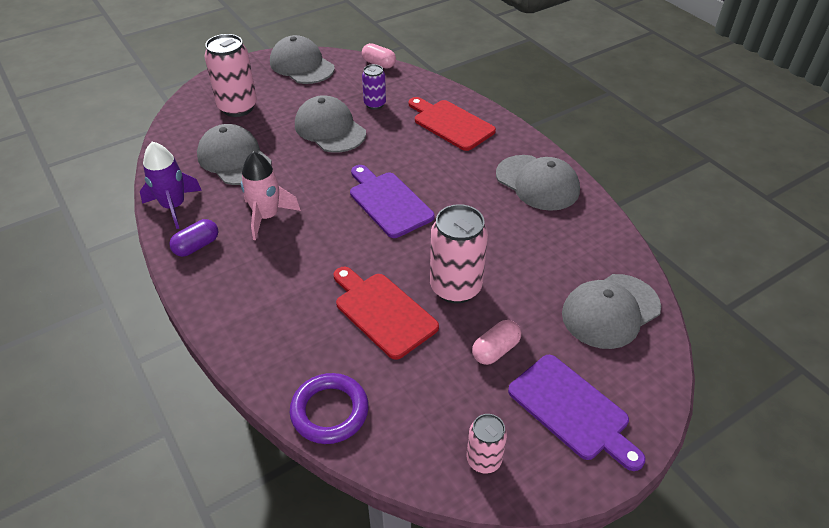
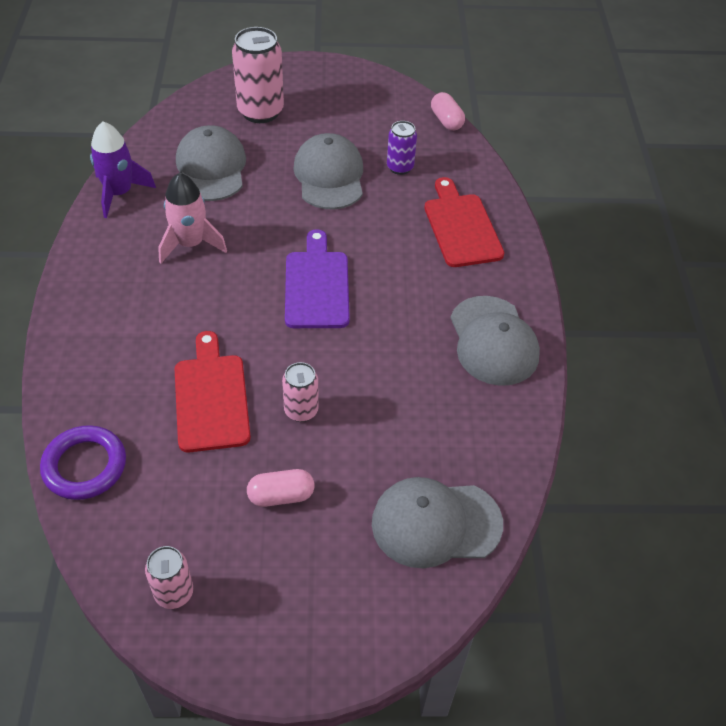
camera: 30 degrees right, 5 degrees up
purple capsule [169,219,218,257] -> none
grey cap [270,35,335,84] -> none
pink can [430,204,488,304] -> pink can [282,362,319,422], size x0.56
purple cutting board [508,355,645,471] -> none

